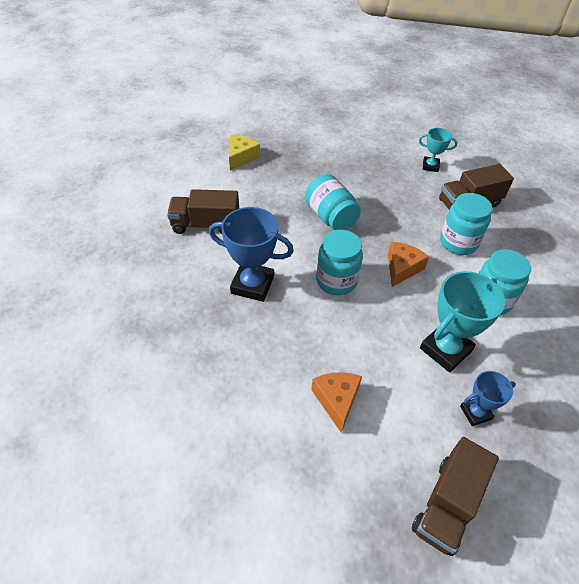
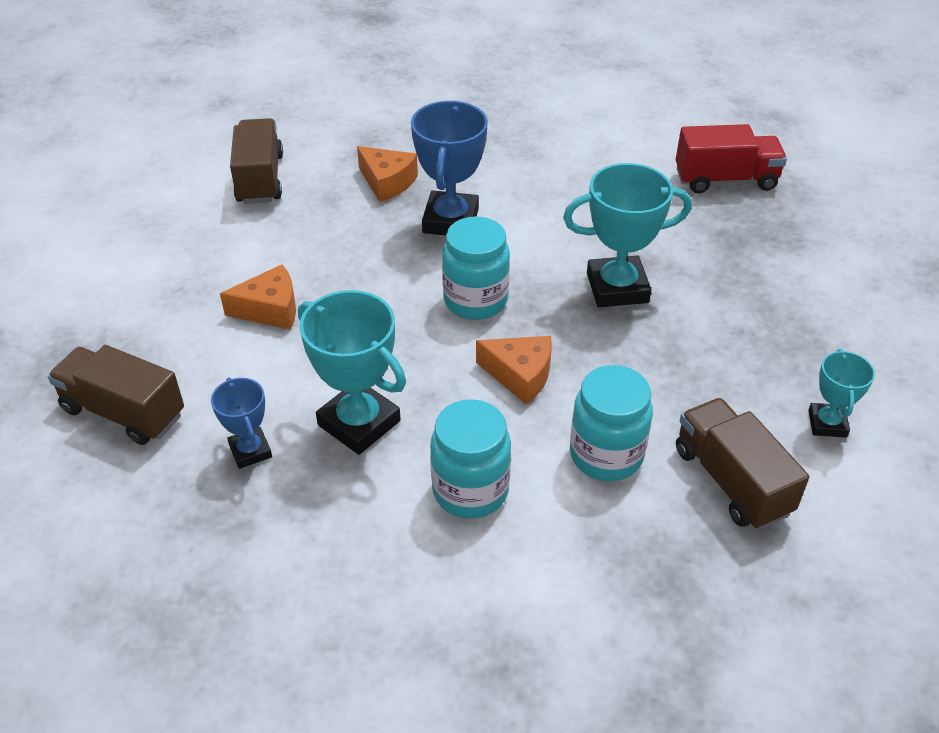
camera: 85 degrees right, 5 degrees down
brown truck [167,189,239,234] -> brown truck moved to [230,118,283,204]
yellow cheese [229,135,260,171] -> red truck [676,124,787,193]
turquoise jar [305,174,361,230] -> turquoise trophy [563,163,692,307]
none -> orange cheese [357,146,418,202]

